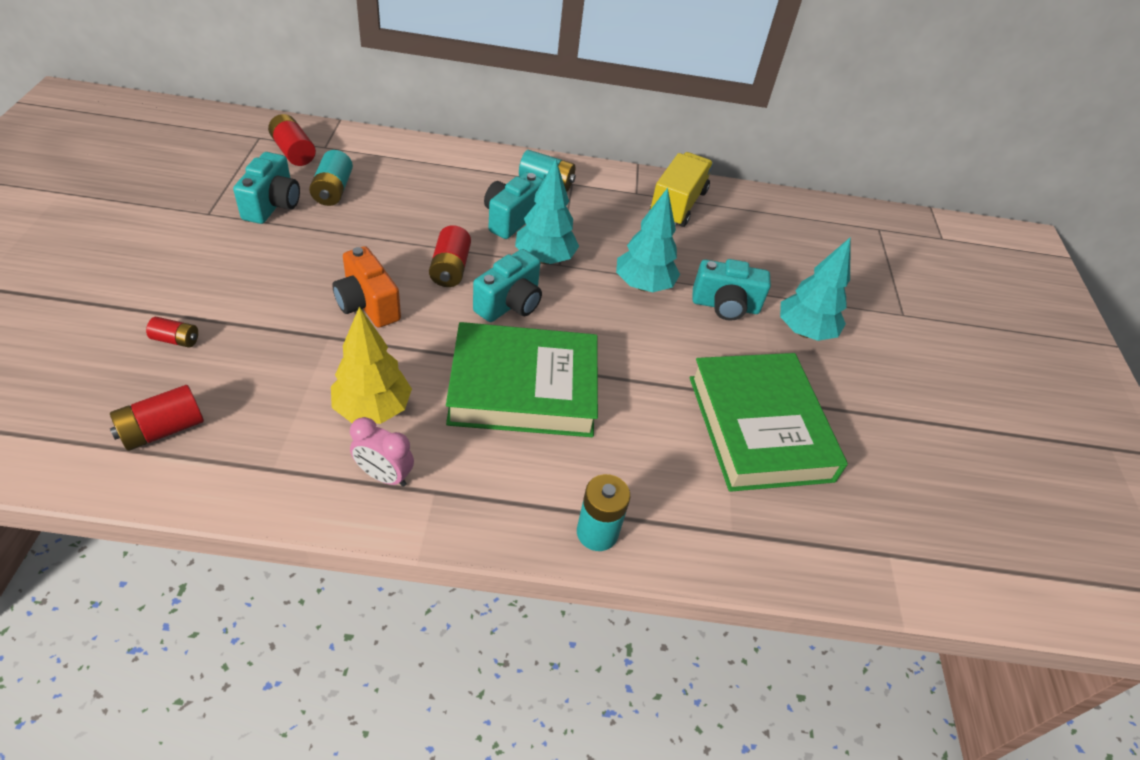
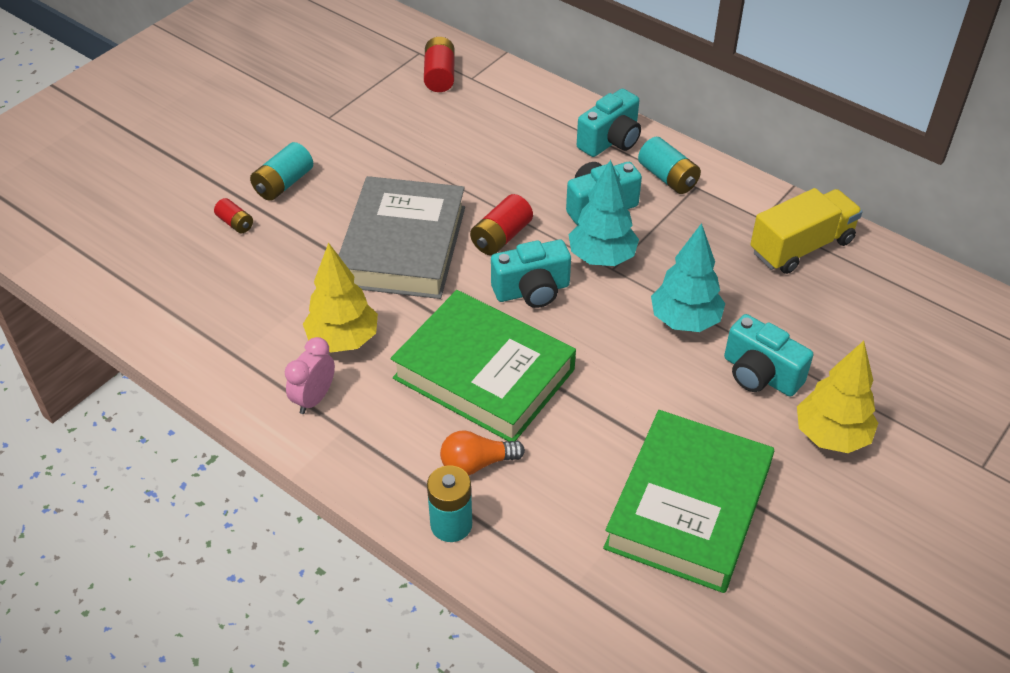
camera: 40 degrees right, 0 degrees up
red battery [110,385,204,451] -> none
turquoise camera [233,152,300,224] -> turquoise camera moved to [577,89,641,157]
turquoise battery [309,150,353,206] -> turquoise battery moved to [250,142,313,201]
orange camera [332,246,401,328] -> grey book [339,176,465,299]
pink clock [350,417,414,487] -> pink clock turned 60 degrees clockwise [285,337,335,414]
turquoise tree [780,237,851,341] -> yellow tree [797,341,878,453]
none -> orange light bulb [440,430,525,475]

